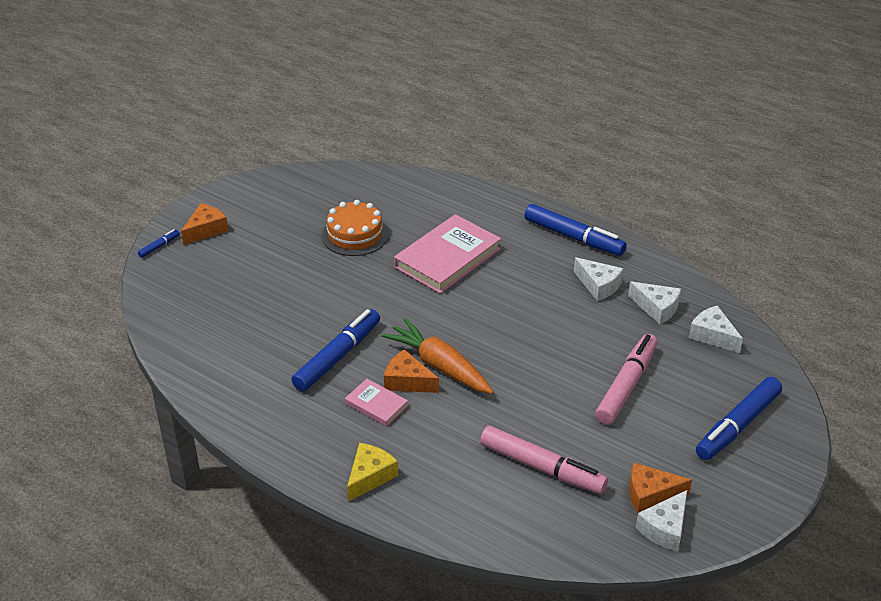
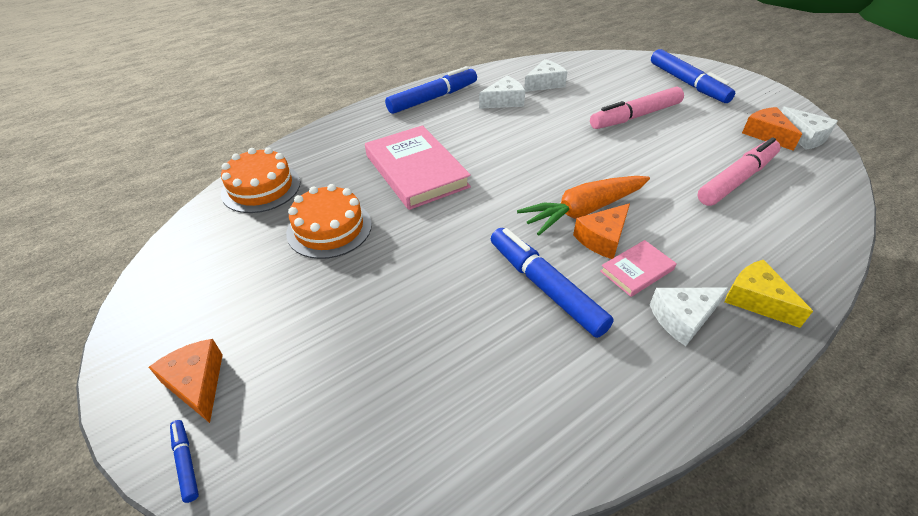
camera: 70 degrees left, 5 degrees up
pink marker [595,334,658,425] -> pink marker turned 75 degrees counterclockwise [590,87,684,129]
orange cheese [629,463,692,513] -> orange cheese turned 135 degrees clockwise [742,107,802,151]
white cheese [689,305,743,353] -> white cheese moved to [650,288,728,346]
none -> orange cake [221,147,300,213]

